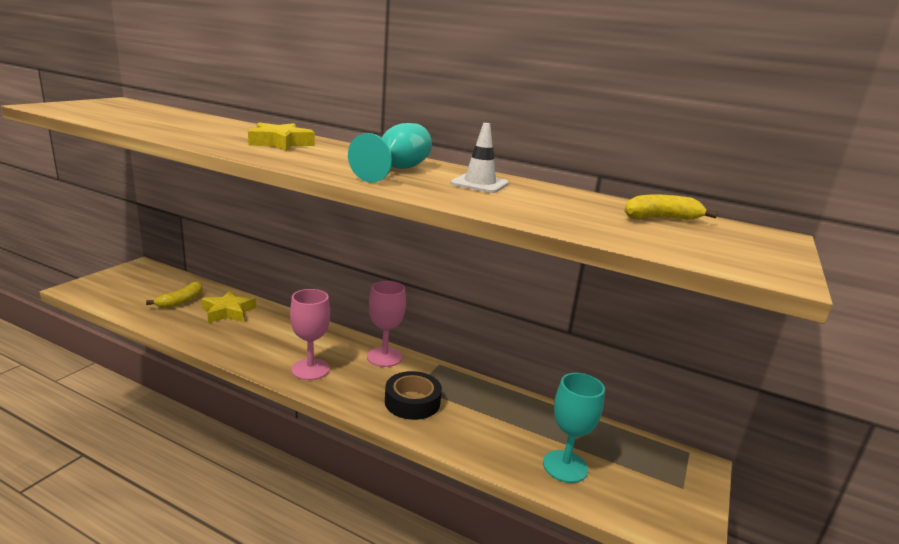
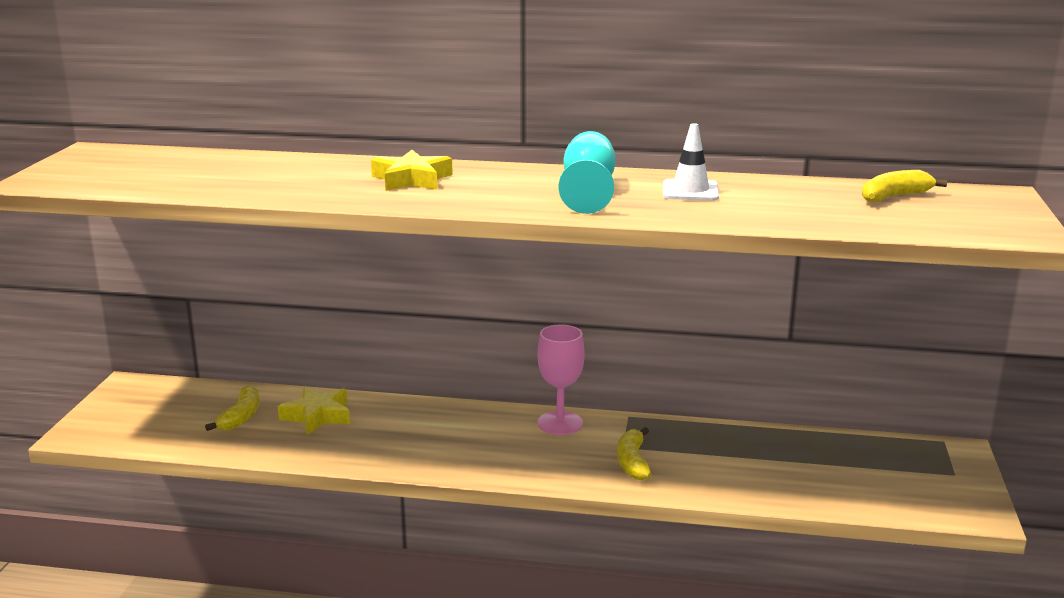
camera: 15 degrees left, 0 degrees up
pink goblet [290,289,330,380] -> none
black tape [385,371,442,420] -> yellow banana [617,427,651,480]
turquoise goblet [543,373,605,483] -> none

